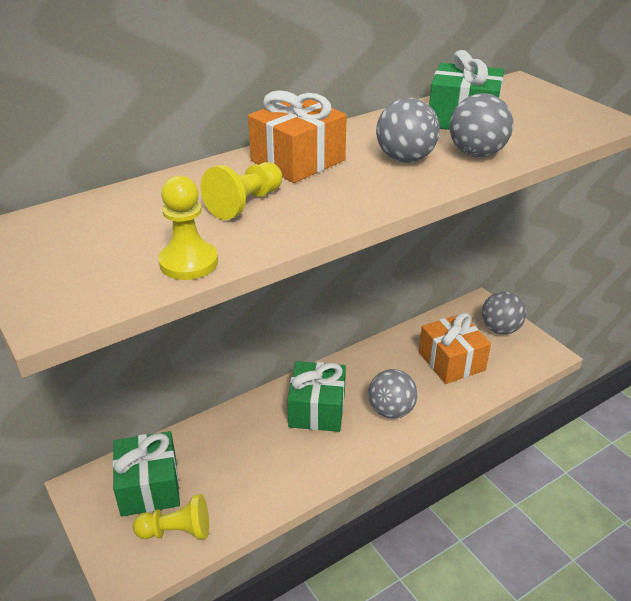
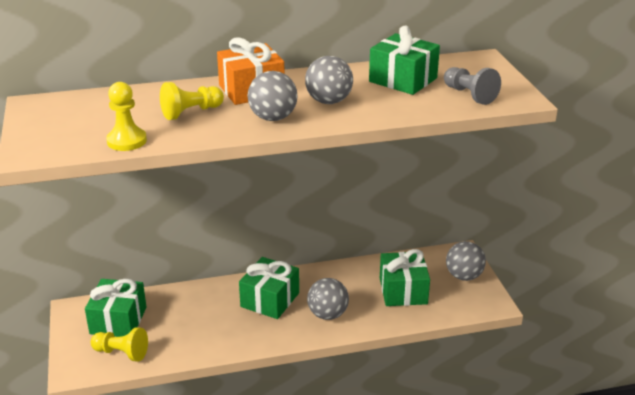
camera: 20 degrees right, 5 degrees down
orange gift [419,313,491,384] -> green gift [380,249,430,306]
grey ball [450,93,513,157] -> grey ball moved to [248,71,298,121]
none -> grey pawn [444,67,501,105]

